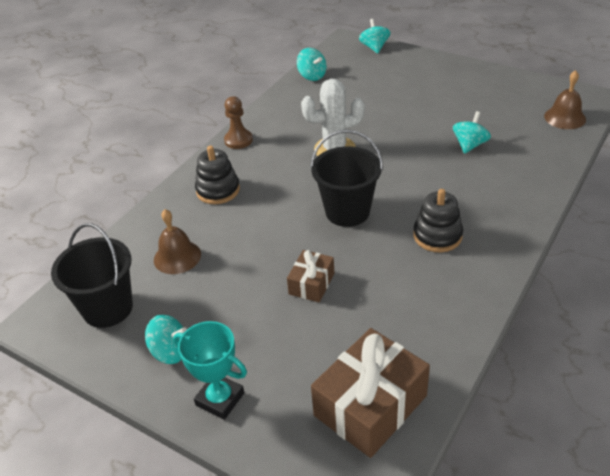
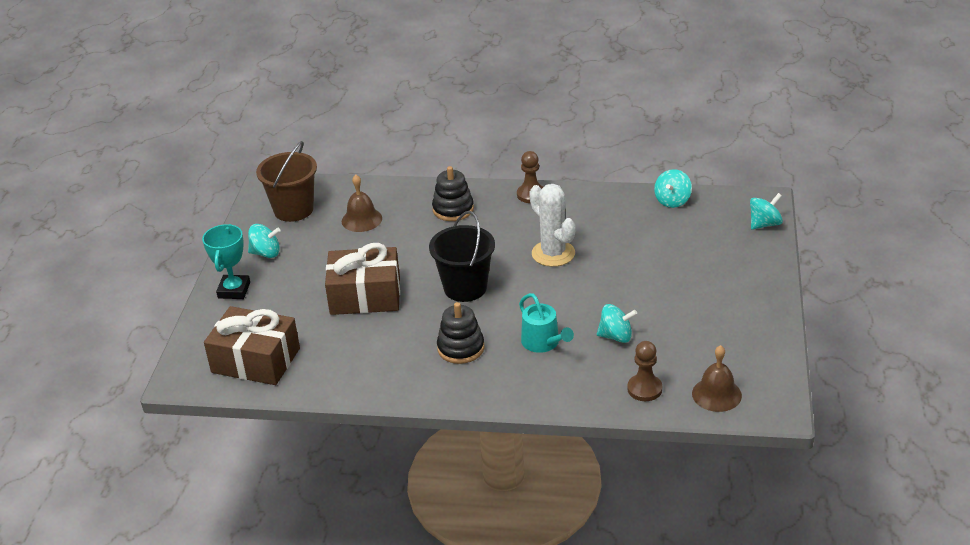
camera: 65 degrees right, 5 degrees down
black bucket [51,223,133,328] -> brown bucket [256,141,317,222]
turquoise spinning top [145,315,187,364] -> turquoise spinning top turned 75 degrees counterclockwise [248,224,280,258]
brown gift [287,250,334,302] -> brown gift [325,243,400,315], size x1.86
none -> turquoise watering can [519,293,574,353]
none -> brown pawn [627,341,662,401]

